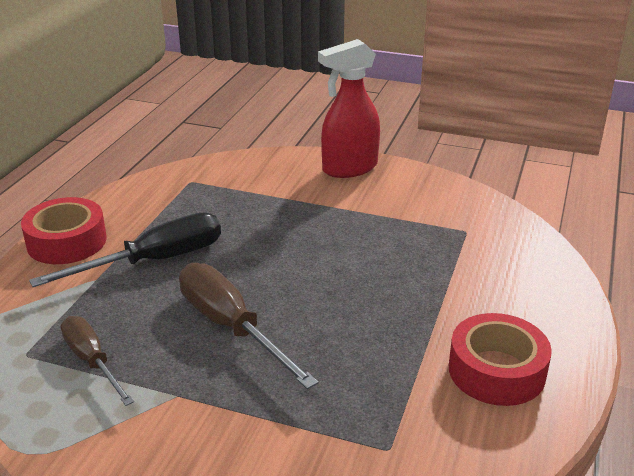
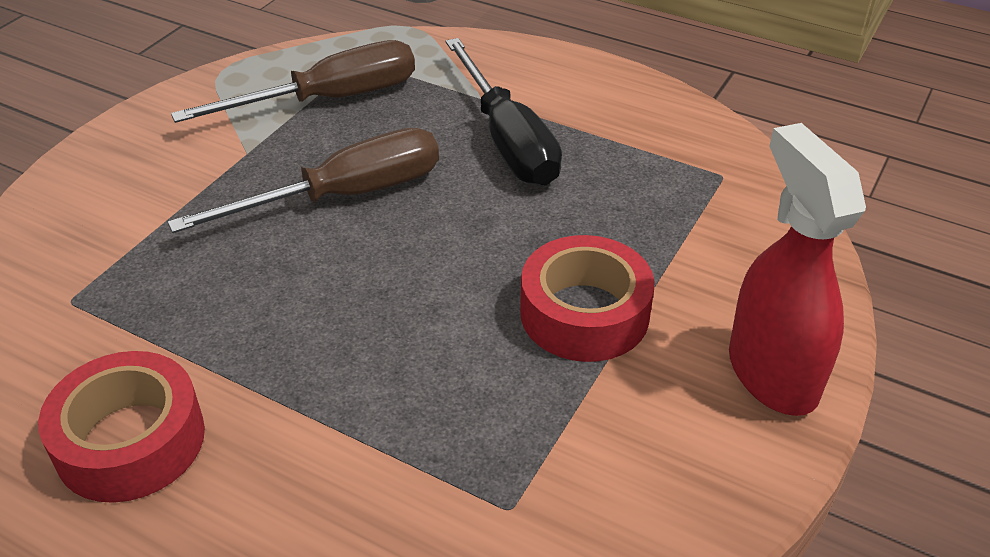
camera: 100 degrees right, 10 degrees up
red tape [21,197,107,264] -> red tape moved to [520,235,655,362]
brown screwdriver [61,316,134,406] -> brown screwdriver [171,40,415,123], size x1.56

